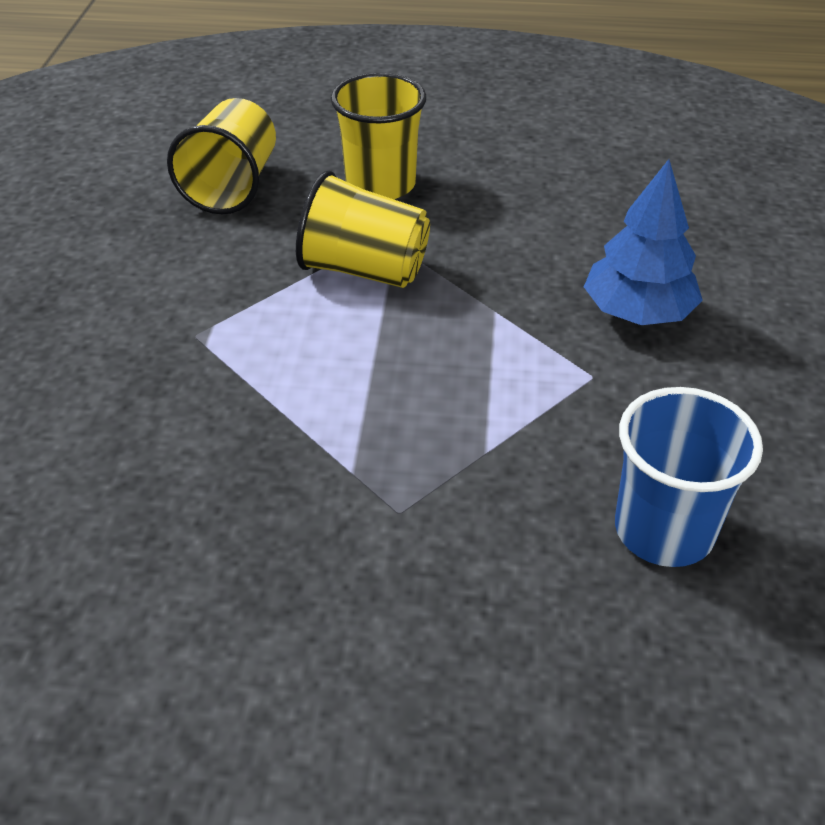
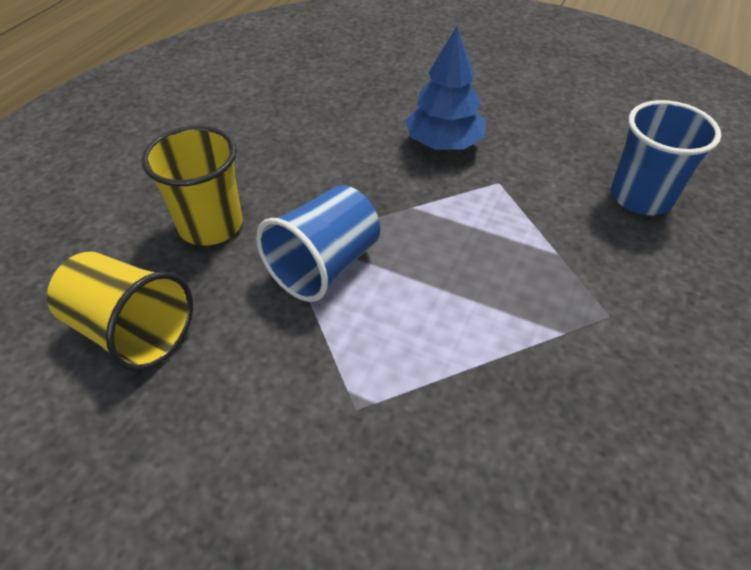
camera: 70 degrees left, 5 degrees up
yellow cup [296,170,430,288] -> blue cup [256,185,380,302]

